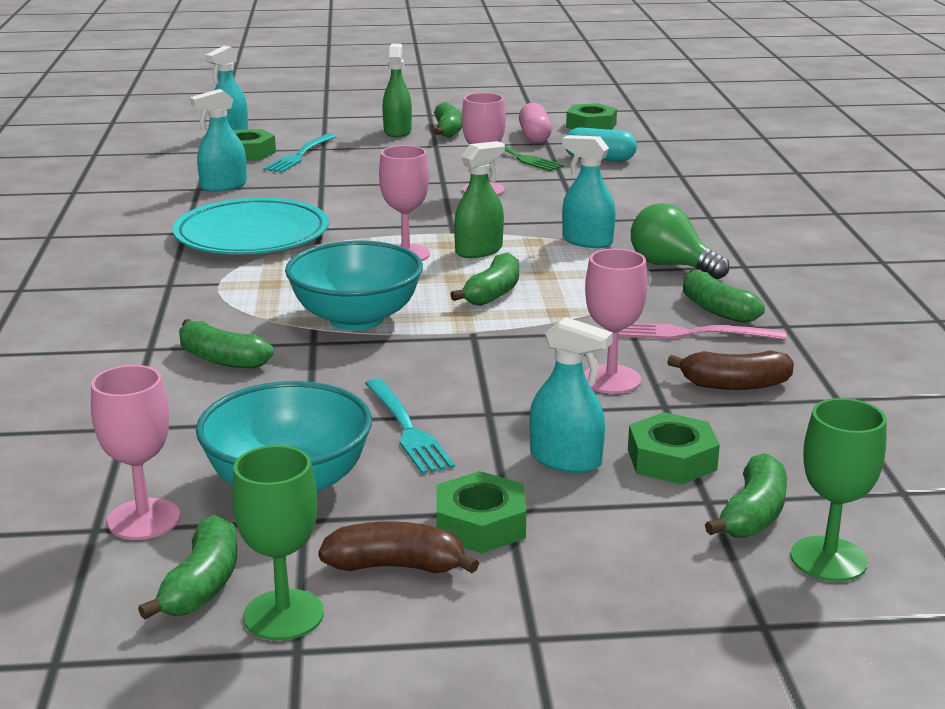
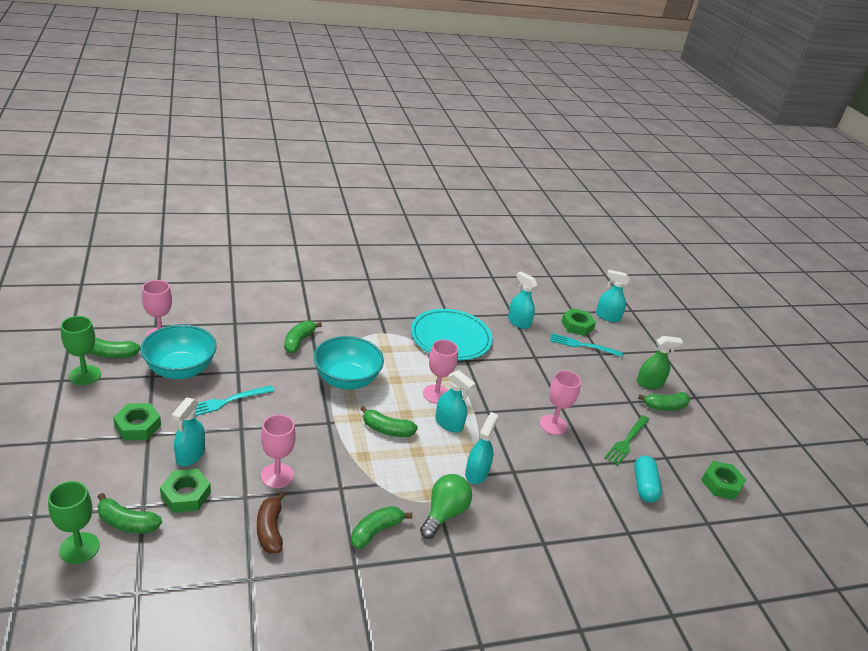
camera: 75 degrees right, 10 degrees up
brown banana [318,521,479,573] -> none
green spray bottle [454,141,505,258] -> turquoise spray bottle [435,370,476,433]
pink capsule [519,103,552,143] -> none
pink fork [618,323,786,340] -> none

